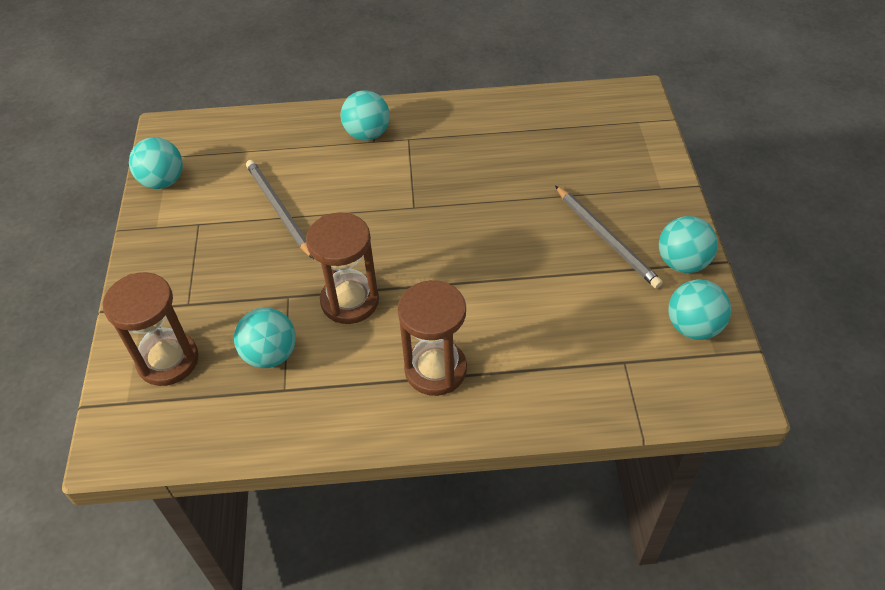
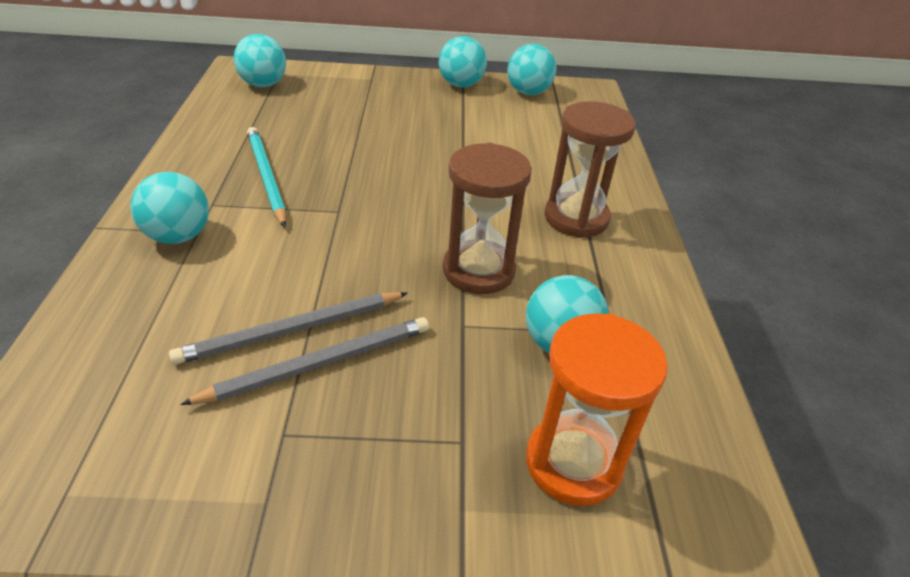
camera: 90 degrees left, 10 degrees down
brown hourglass [103,272,199,386] -> orange hourglass [526,313,668,506]
turquoise ball [129,137,183,189] -> turquoise ball moved to [234,34,286,87]
grey pencil [555,186,663,289] -> grey pencil moved to [180,317,429,405]
none -> turquoise pencil [247,127,286,227]

